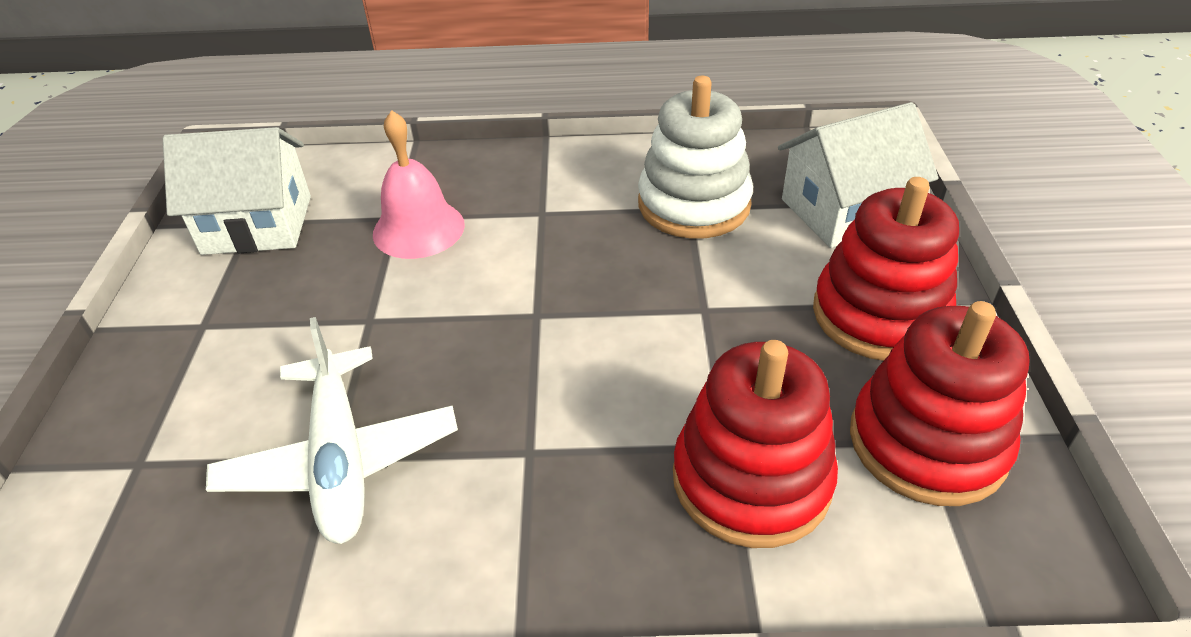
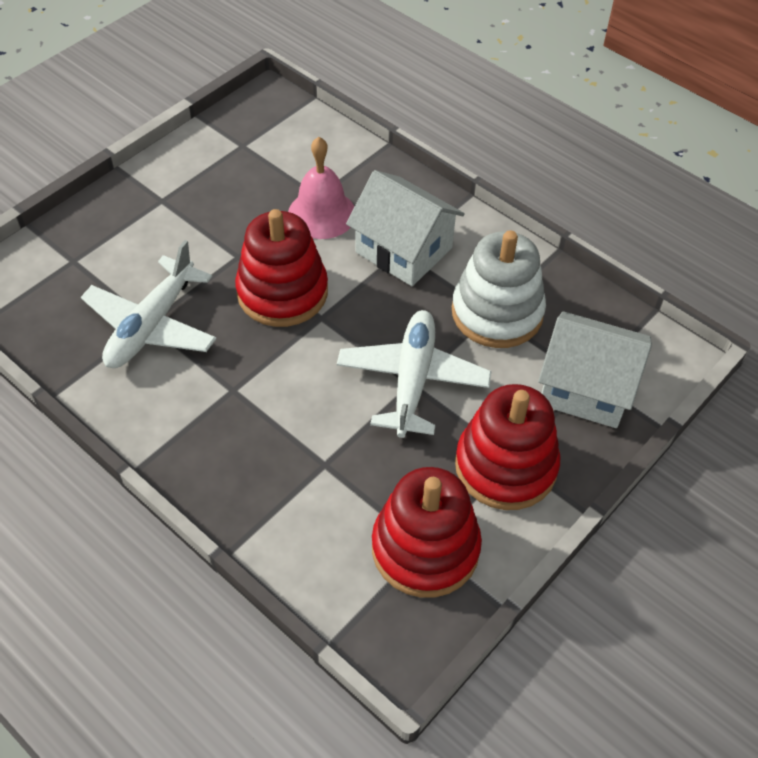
camera: 40 degrees right, 10 degrees up
white house [163,127,311,255] -> white house moved to [346,170,465,286]
red stacking toy [673,340,838,548] -> red stacking toy moved to [235,209,328,327]
none -> white plane [337,310,491,438]

